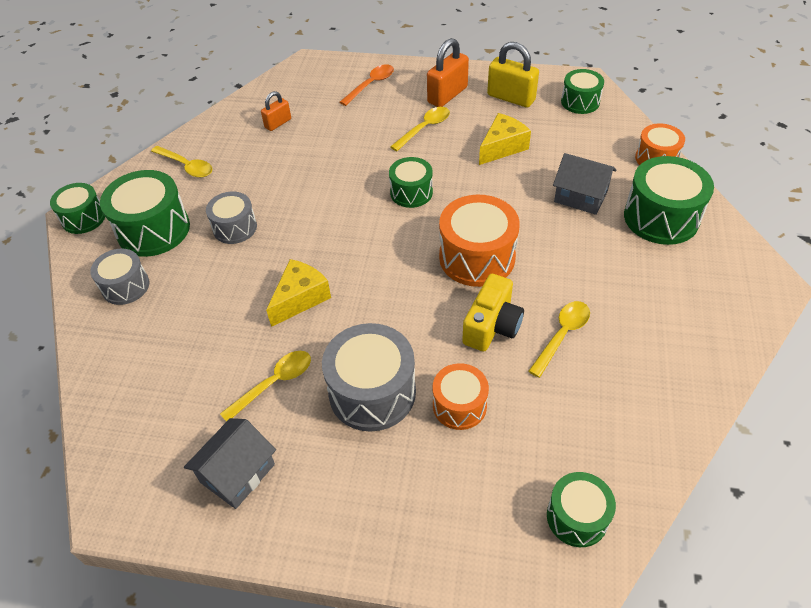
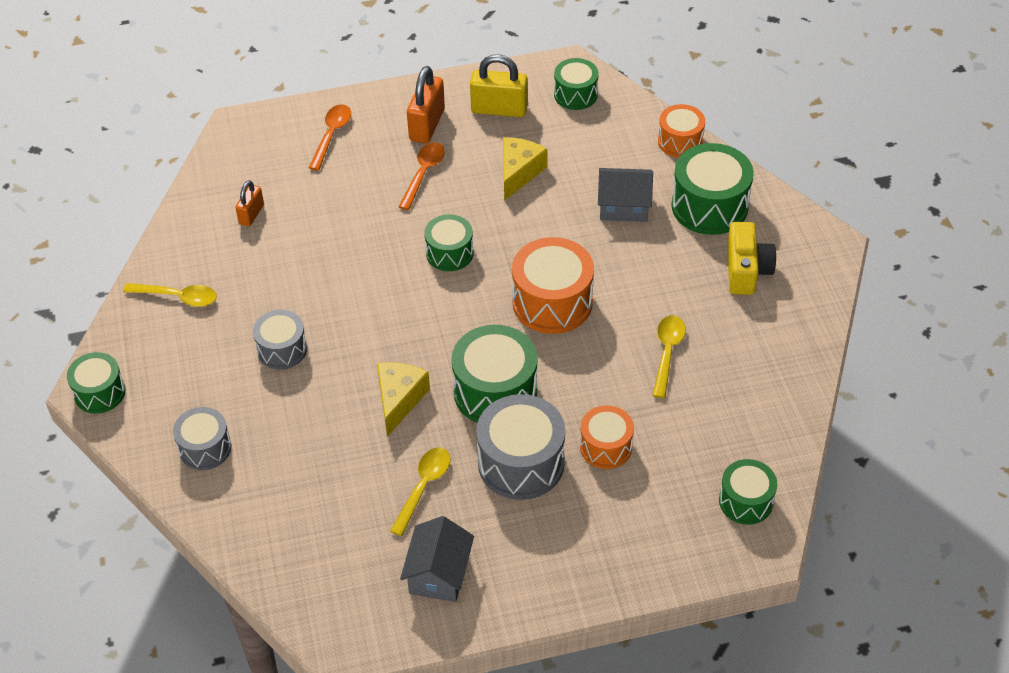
camera: 25 degrees left, 0 degrees up
green drum [100,170,190,257] -> green drum moved to [451,325,537,423]
yellow spoon [390,107,450,151] -> orange spoon [398,142,445,210]
yellow camera [462,274,524,352] -> yellow camera moved to [727,222,776,295]

